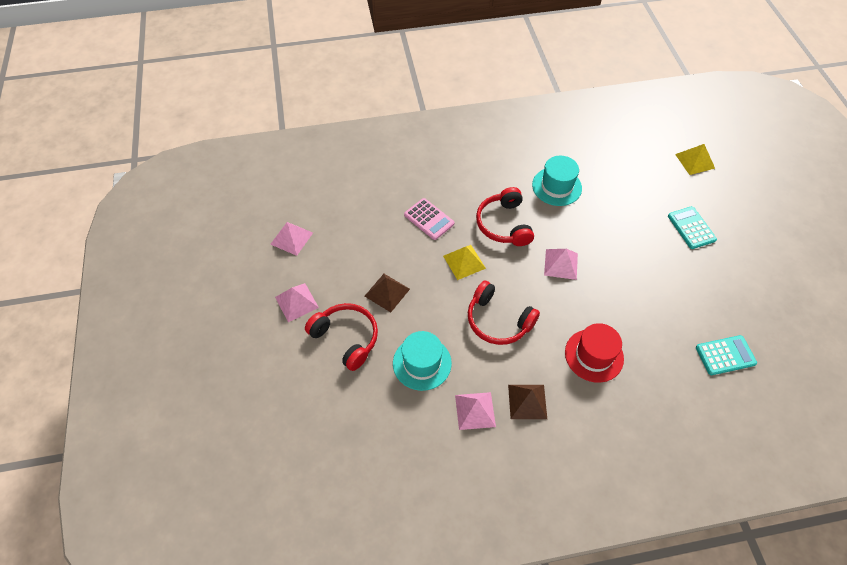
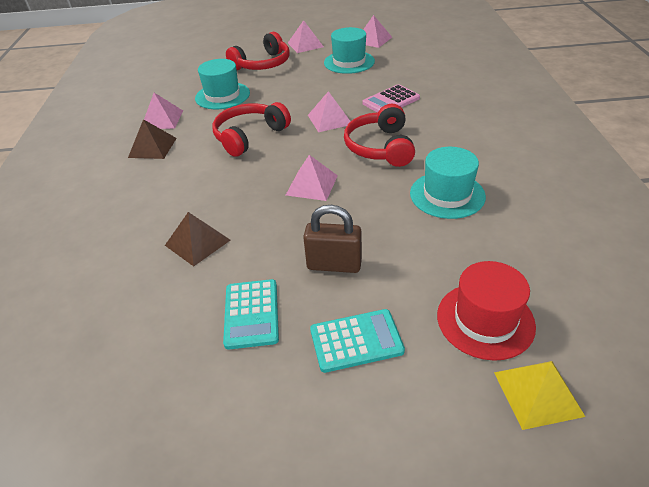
camera: 100 degrees right, 15 degrees down
brown pyramid [365,274,410,312] -> brown pyramid moved to [165,212,230,266]
yellow pyramid [443,245,486,280] -> pink pyramid [308,91,351,132]
red headphones [476,187,534,246] -> red headphones turned 90 degrees counterclockwise [344,104,415,167]
red hat [565,323,624,383] -> red hat moved to [437,261,536,361]
turquoise calculator [696,335,757,375] -> turquoise calculator moved to [223,279,279,350]
none -> brown padlock [303,205,362,273]
none -> turquoise hat [324,27,375,74]

